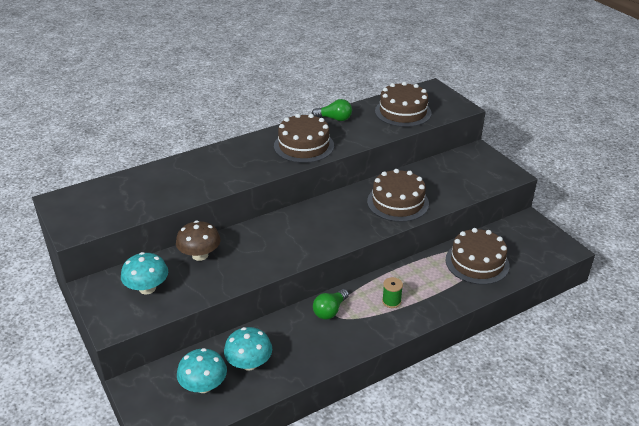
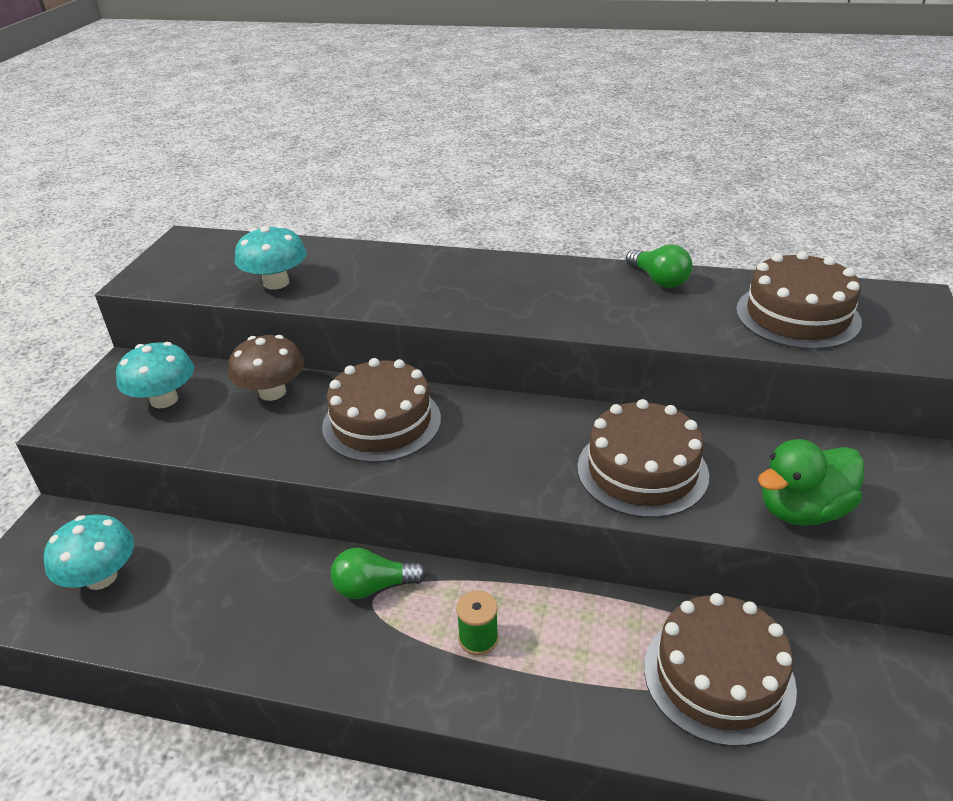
camera: 45 degrees right, 0 degrees up
turquoise mushroom [224,327,272,371] -> turquoise mushroom moved to [235,225,307,290]
brown cake [274,114,334,163] -> brown cake moved to [322,358,441,463]
none -> green duck [758,439,864,526]

